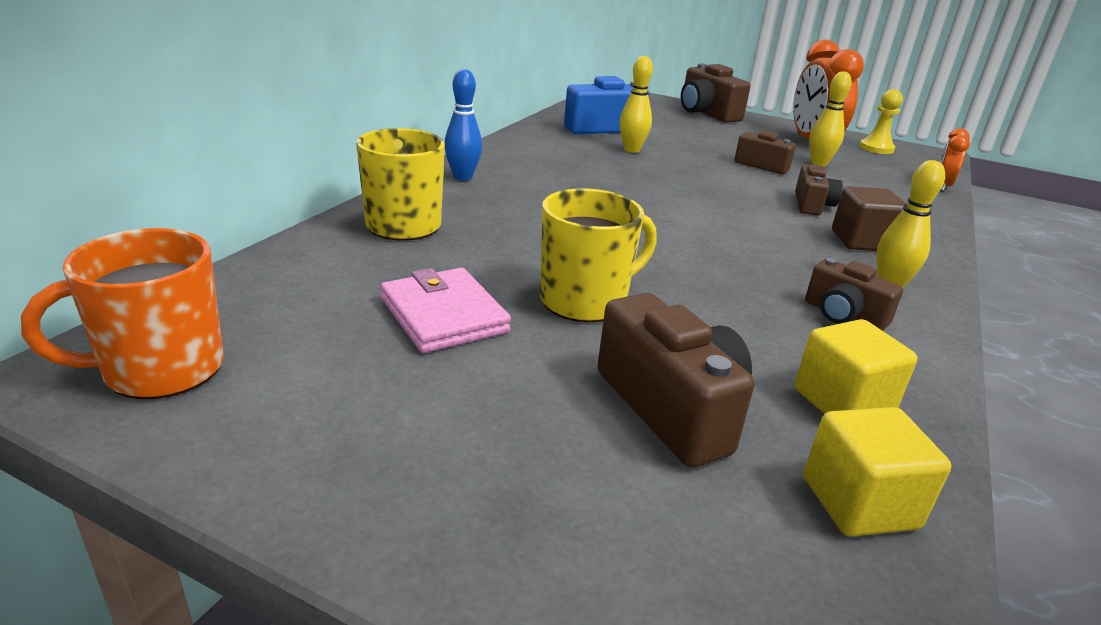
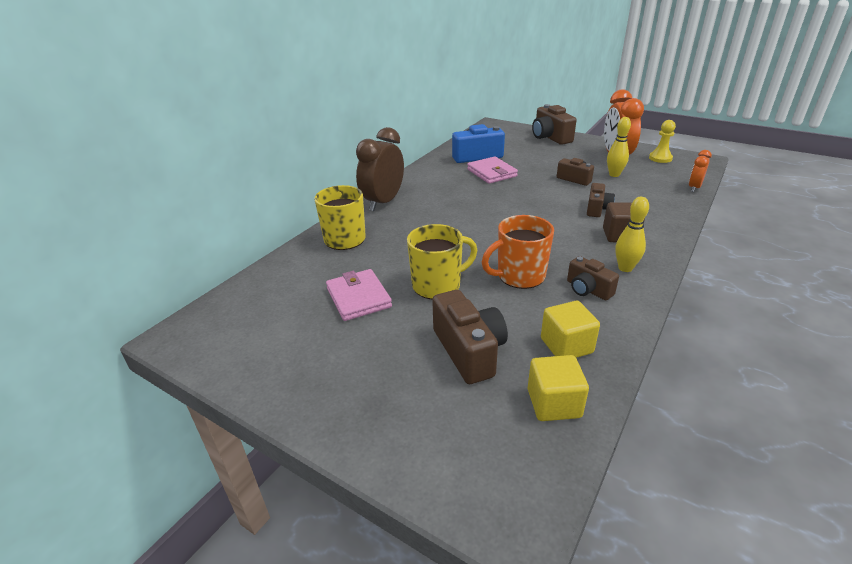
camera: 10 degrees right, 5 degrees up
orange mug [21,228,224,399] -> orange mug moved to [482,215,554,289]
blue bowling pin [445,69,482,181] -> brown clock [356,127,404,211]
yellow bowling pin [620,56,653,153] -> pink wallet [467,156,518,184]

